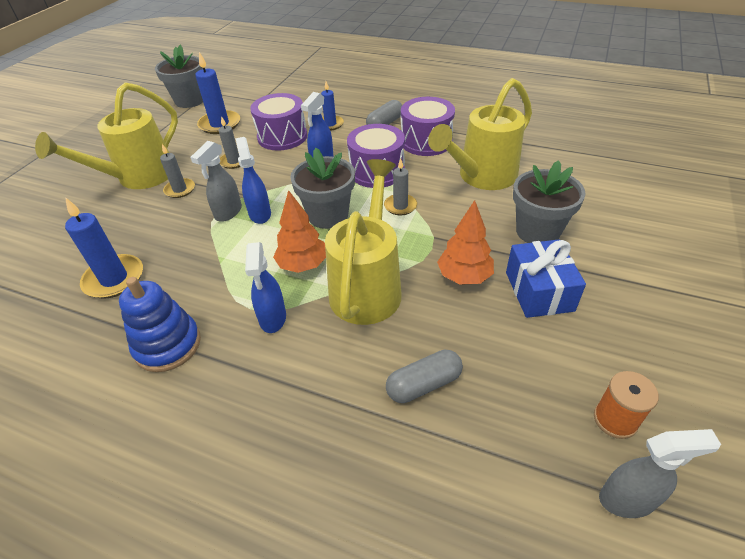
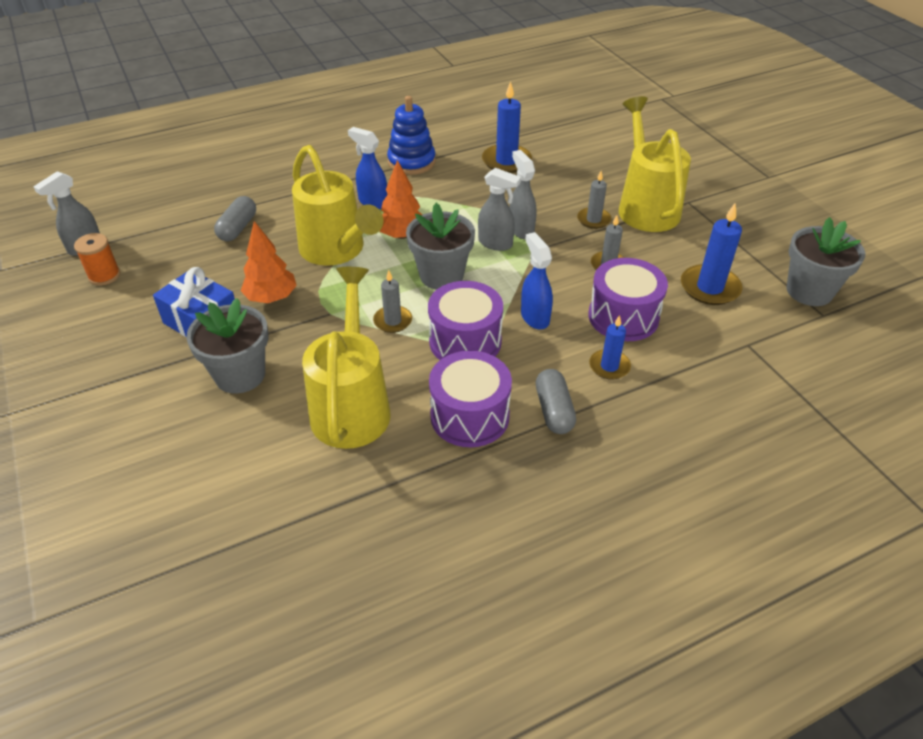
camera: 130 degrees right, 0 degrees up
blue spray bottle [236,137,271,224] -> grey spray bottle [478,168,521,251]

